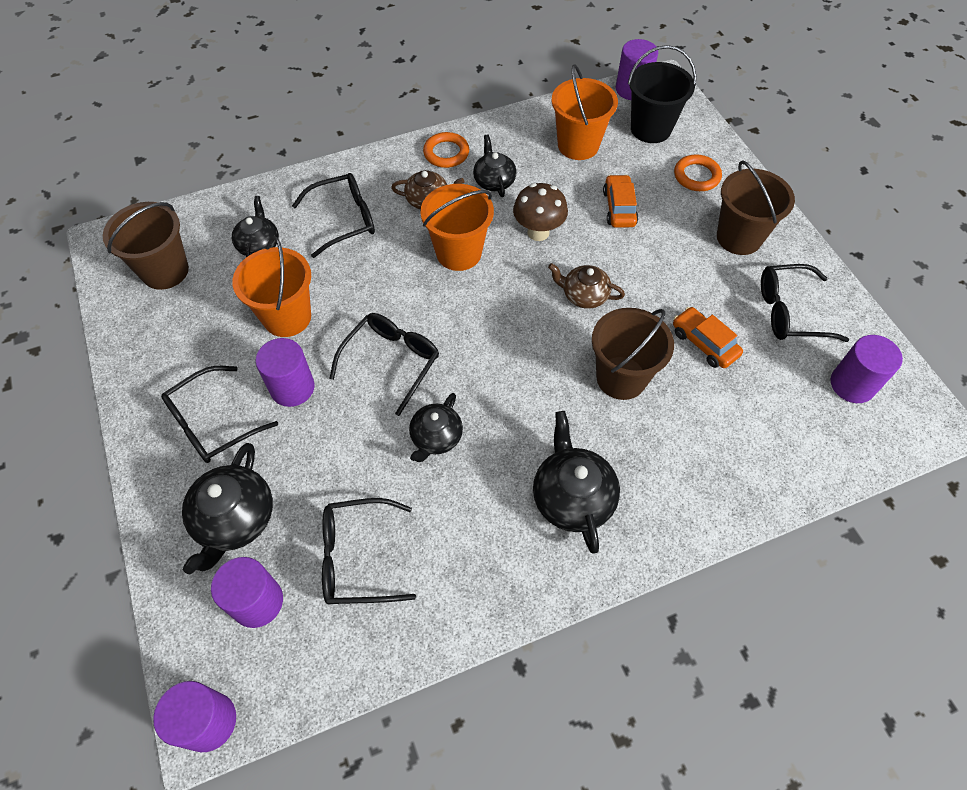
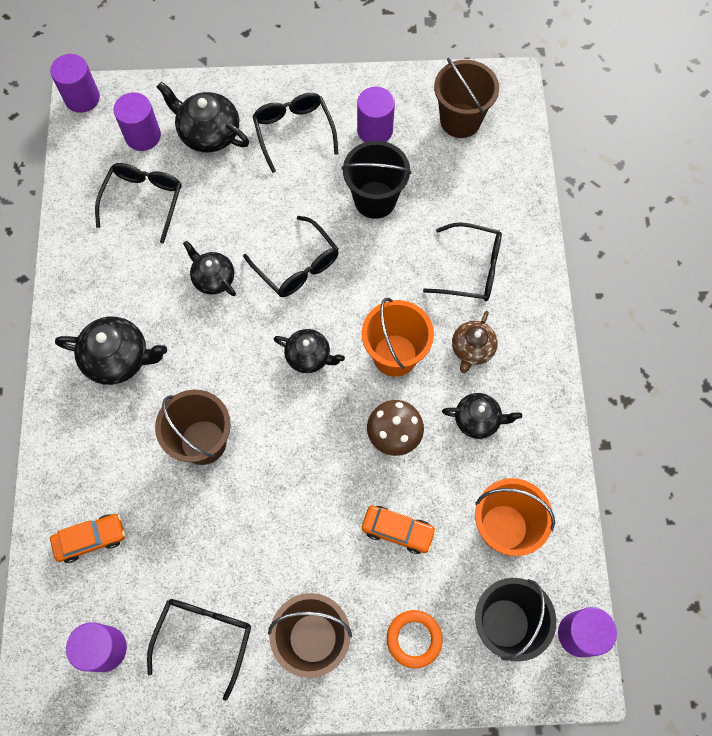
camera: 110 degrees right, 10 degrees up
black teapot [232,196,279,257] -> black teapot moved to [274,329,345,373]
orange bucket [232,236,311,337] -> black bucket [341,141,411,219]
purple cylinder [255,338,315,407] -> purple cylinder moved to [357,87,395,142]
black glasses [292,173,375,258] -> black glasses turned 75 degrees counterclockwise [423,222,502,301]
orange ring [423,132,469,168] -> none
brown teapot [548,263,625,309] -> none
orange car [673,307,743,368] -> orange car moved to [50,514,125,563]

